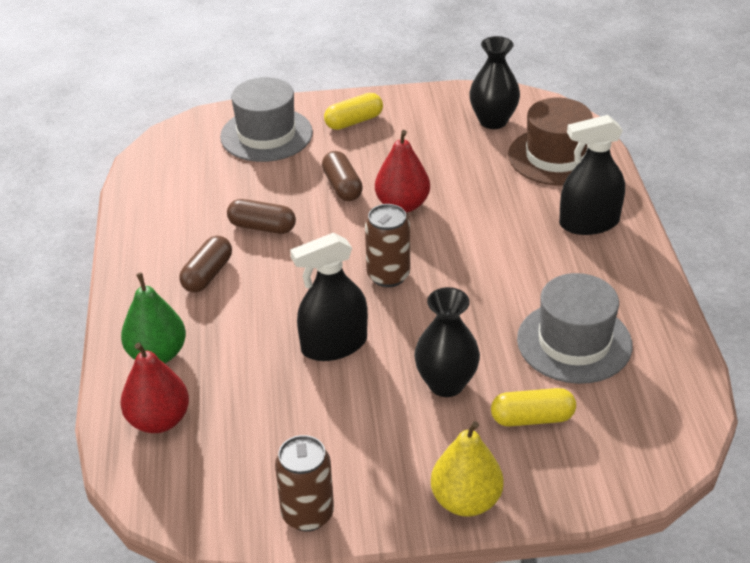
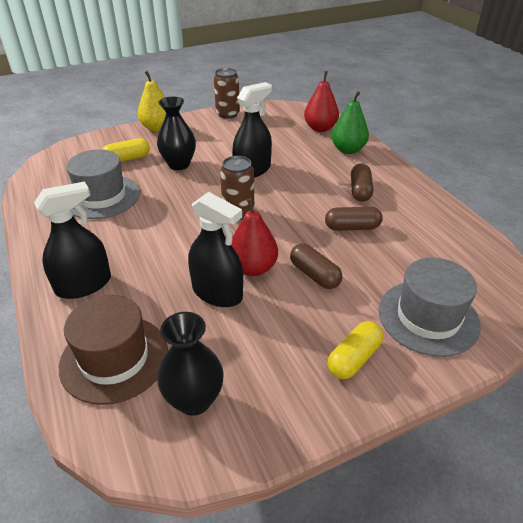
camera: 160 degrees right, 0 degrees up
none -> black spray bottle [188,192,243,307]

